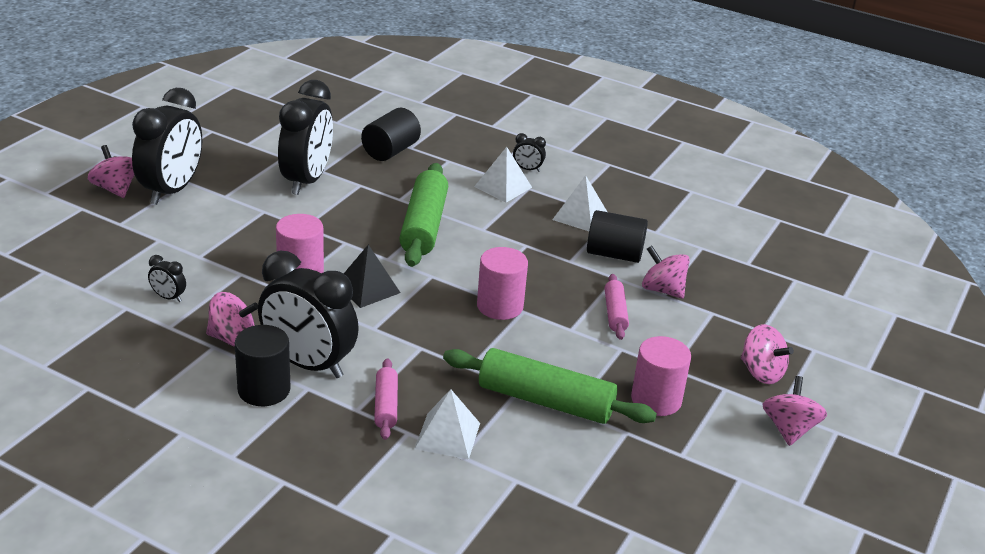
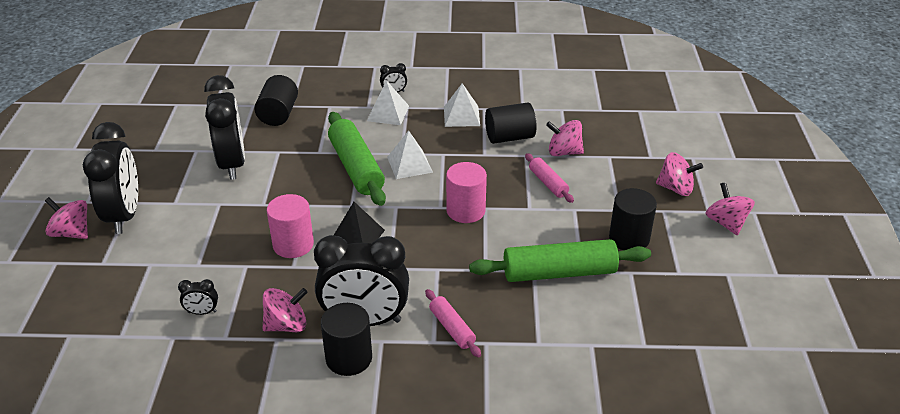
camera: 25 degrees left, 5 degrees up
white pyramid [415,389,480,460] -> white pyramid moved to [387,130,433,179]
pink cylinder [631,336,691,416] -> black cylinder [609,188,657,250]

